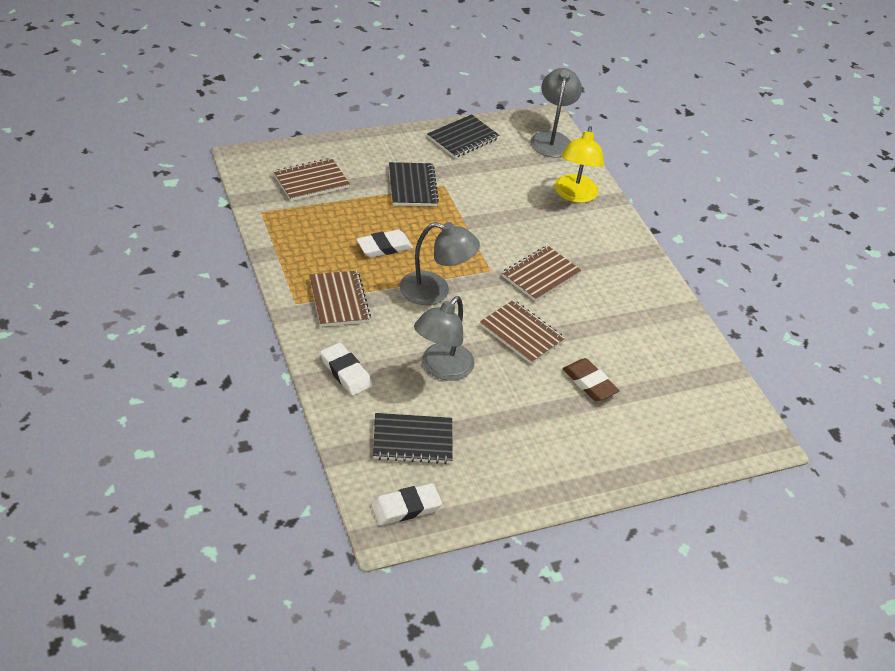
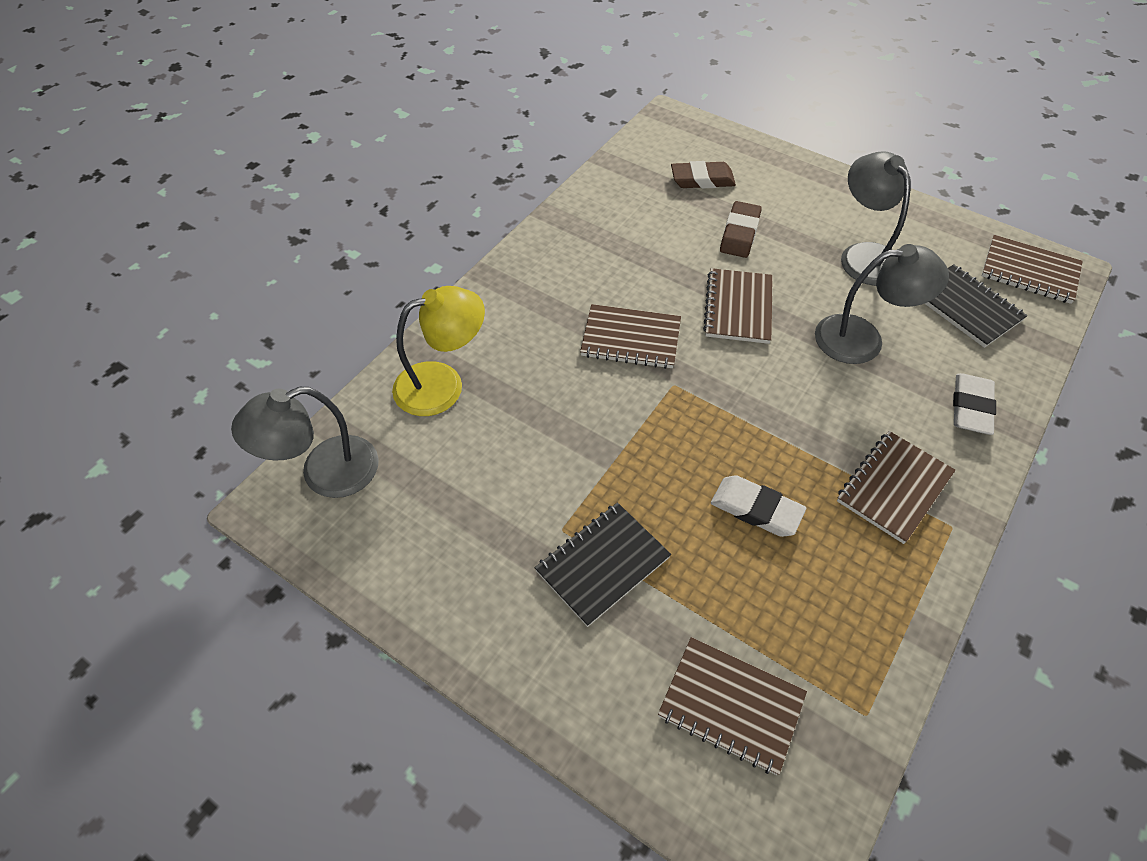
camera: 120 degrees left, 10 degrees up
white eraser [371,483,442,525] -> brown notebook [981,235,1083,304]
grey lamp [399,222,480,305] -> grey lamp moved to [841,151,911,286]
black notebook [427,114,499,158] -> none
none -> brown eraser [671,161,736,188]

